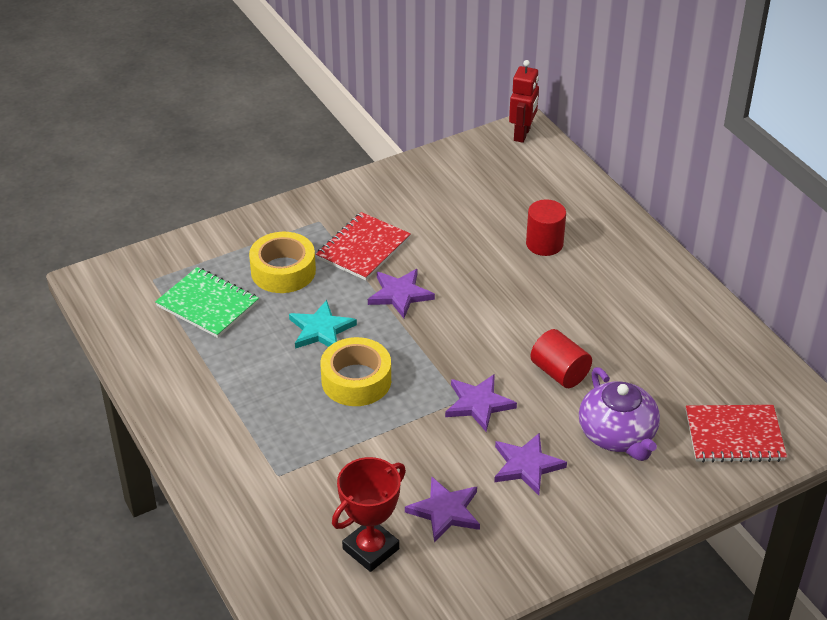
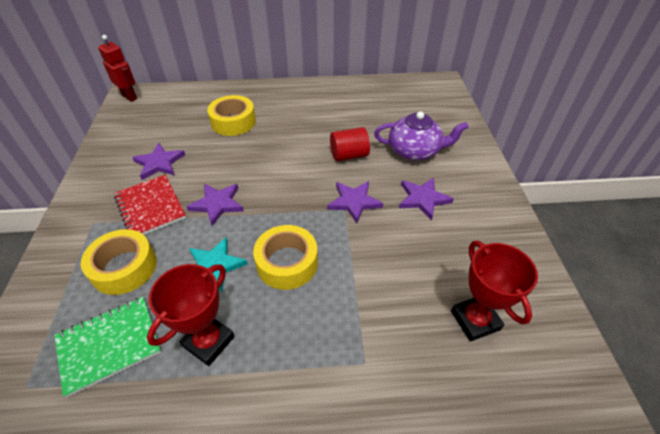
camera: 65 degrees left, 5 degrees up
purple star [405,477,480,543] -> purple star moved to [132,143,185,180]
red cylinder [526,199,566,256] -> yellow tape [207,95,256,136]
red notebook [686,405,787,463] -> none
none -> red trophy [147,264,235,366]

